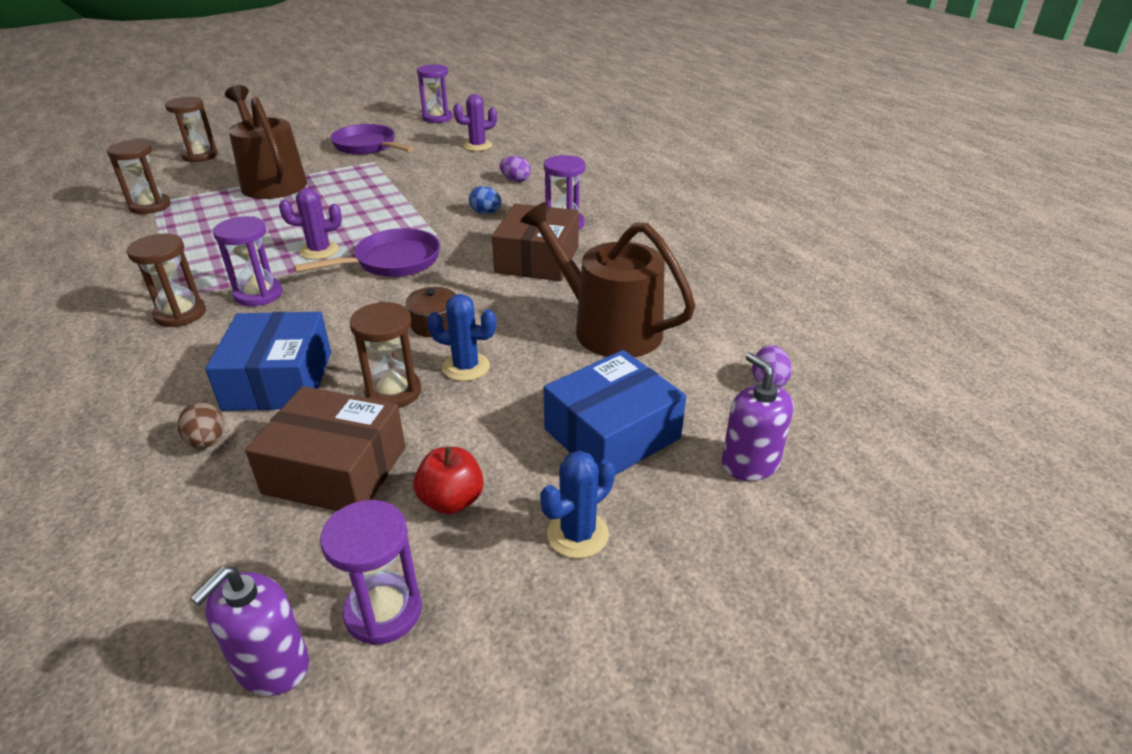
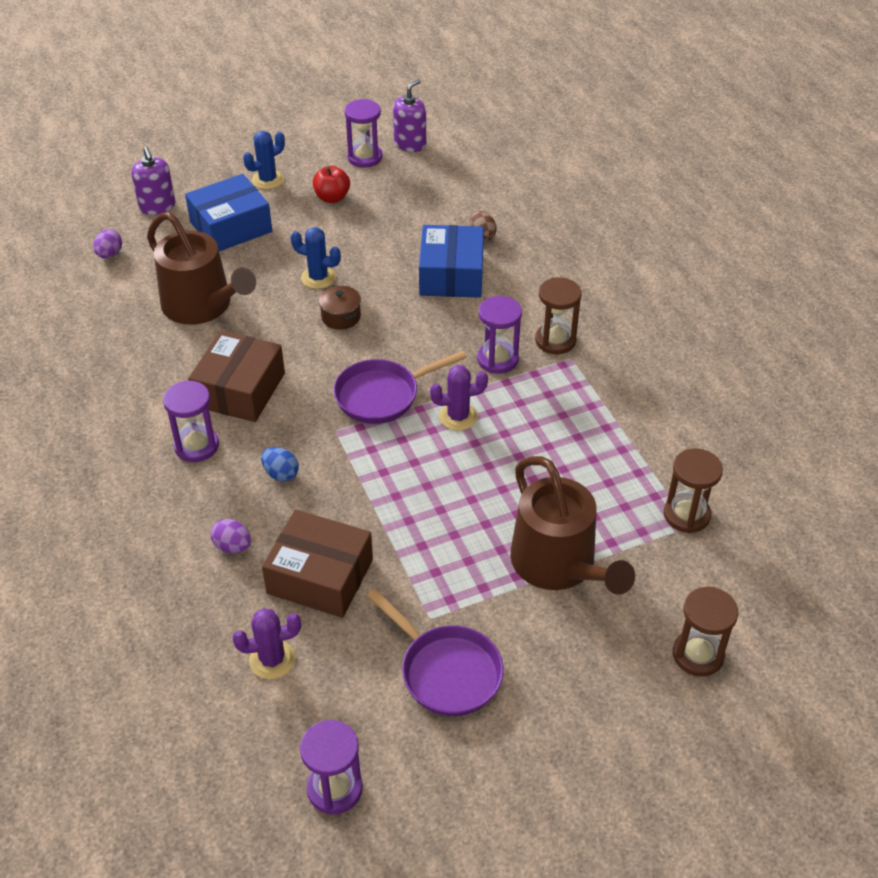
camera: 175 degrees left, 10 degrees up
brown box [245,386,405,511] -> brown box moved to [262,509,373,618]
brown hourglass [350,302,421,408] -> none

